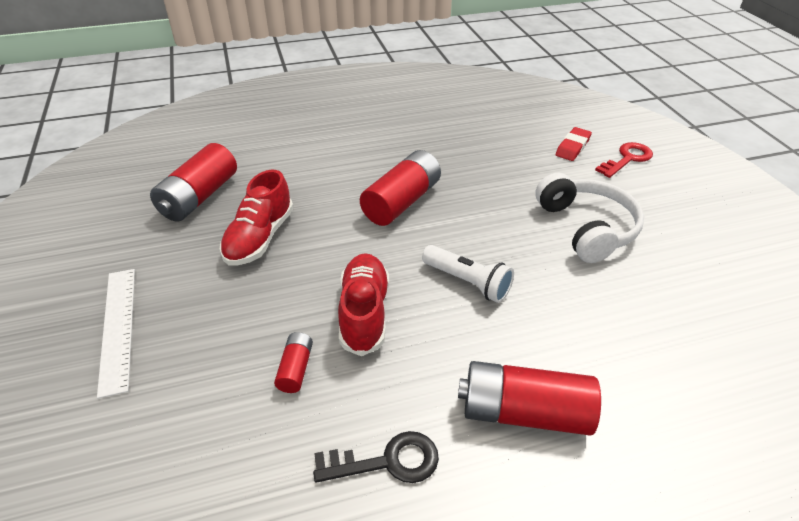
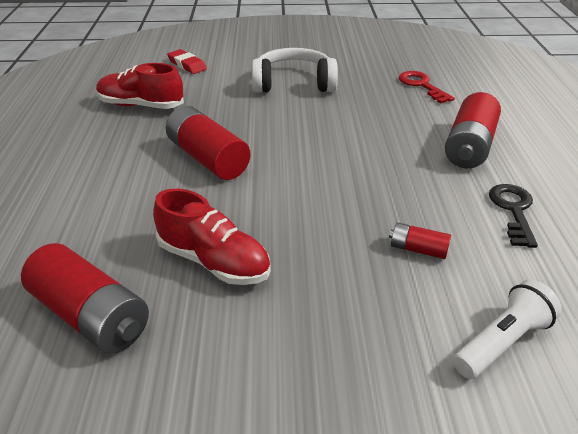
camera: 75 degrees left, 5 degrees down
white ruler [97,269,135,399] -> none
red shoe [338,253,389,356] -> red shoe moved to [96,63,184,109]
white flashlight [422,245,514,303] -> white flashlight moved to [453,280,562,379]
red key [595,142,653,178] -> red key moved to [399,71,455,104]

